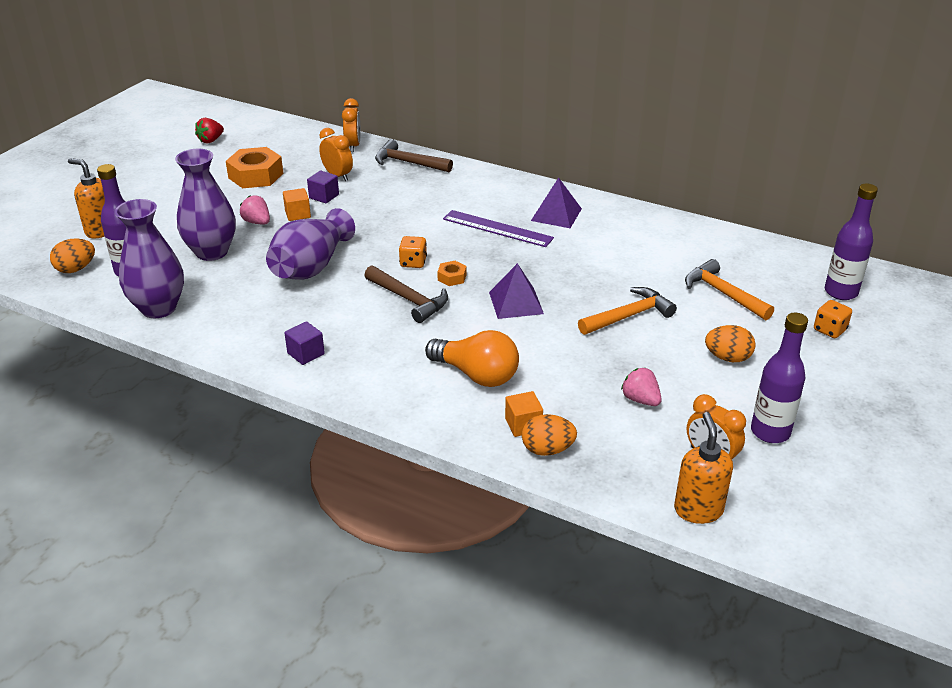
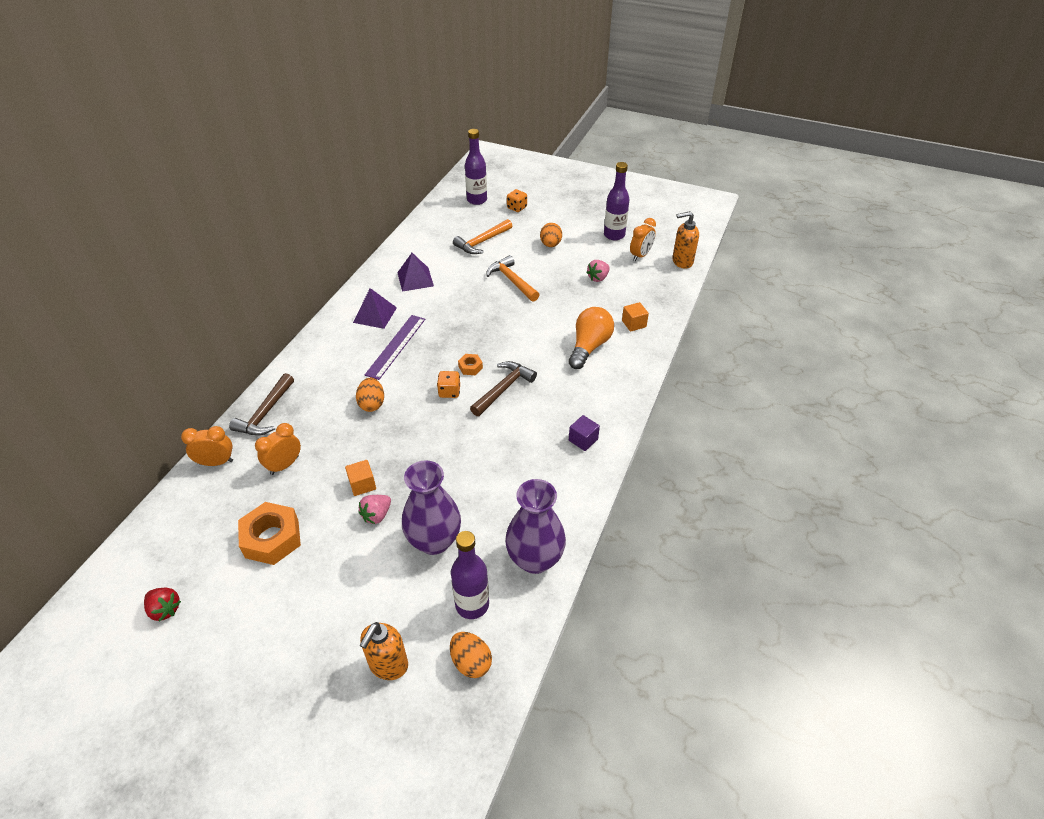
camera: 95 degrees left, 10 degrees up
purple vase [266,208,355,279] -> none
purple cube [307,170,339,203] -> none
purple pyramid [489,263,544,319] -> purple pyramid moved to [397,253,434,292]
orange egg [522,414,577,456] -> orange egg moved to [356,378,384,412]

